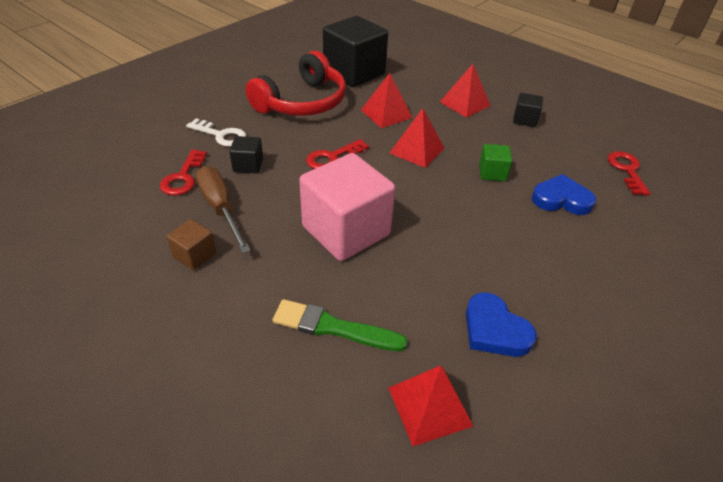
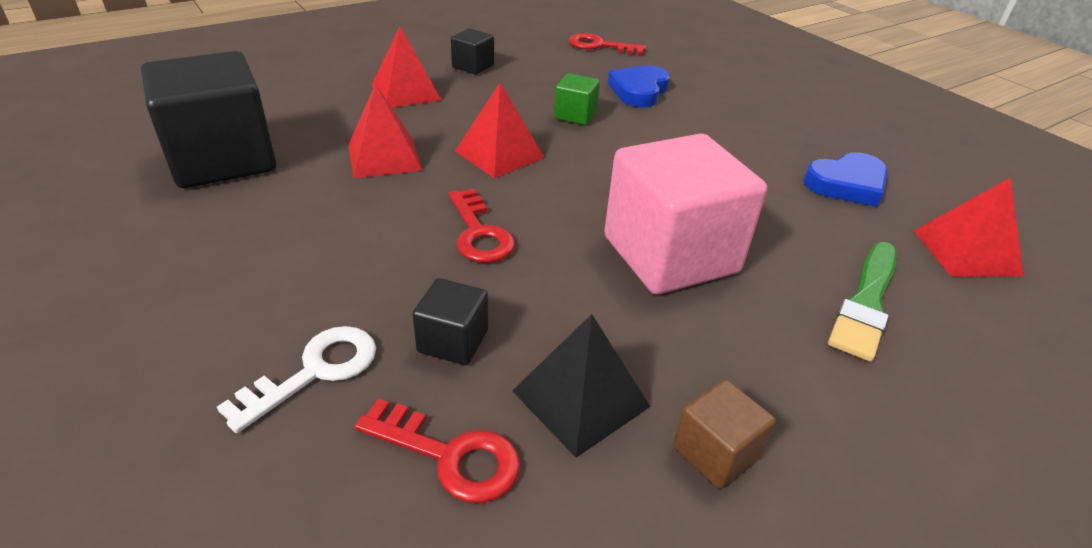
camera: 75 degrees left, 5 degrees down
brown screwdriver [196,166,251,254] -> black pyramid [512,314,650,458]
red headphones [245,51,346,116] -> none

